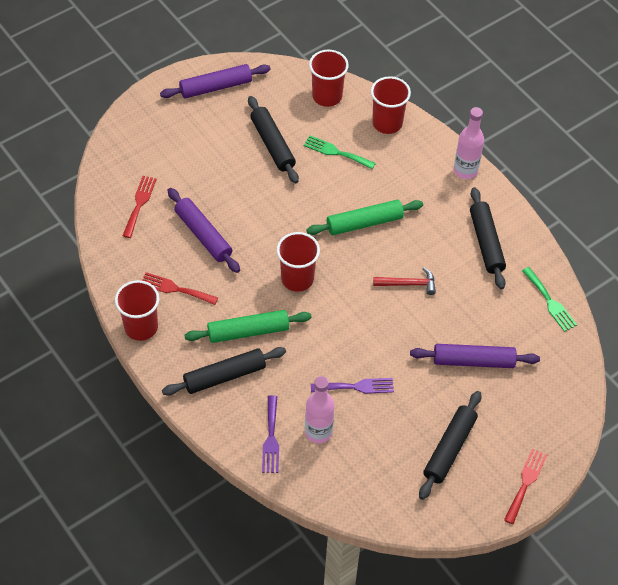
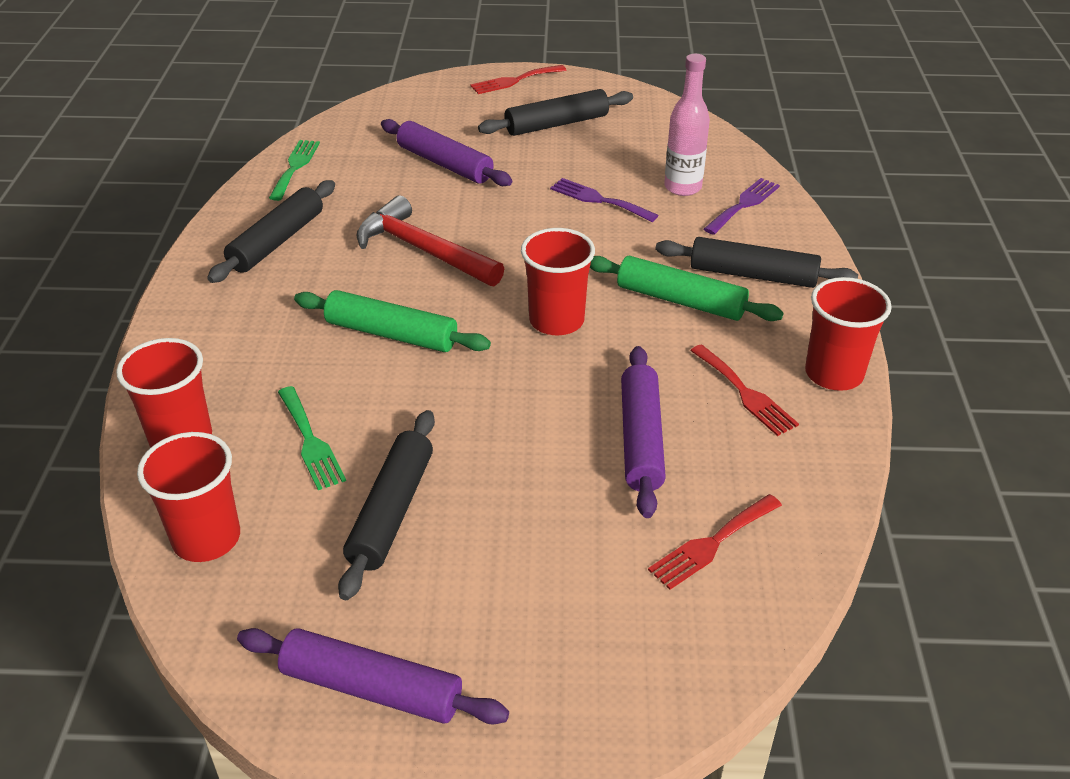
camera: 140 degrees left, 15 degrees down
red hammer [373,267,436,295] -> red hammer [356,195,504,286], size x1.71
pink bottle [454,107,484,179] -> none

